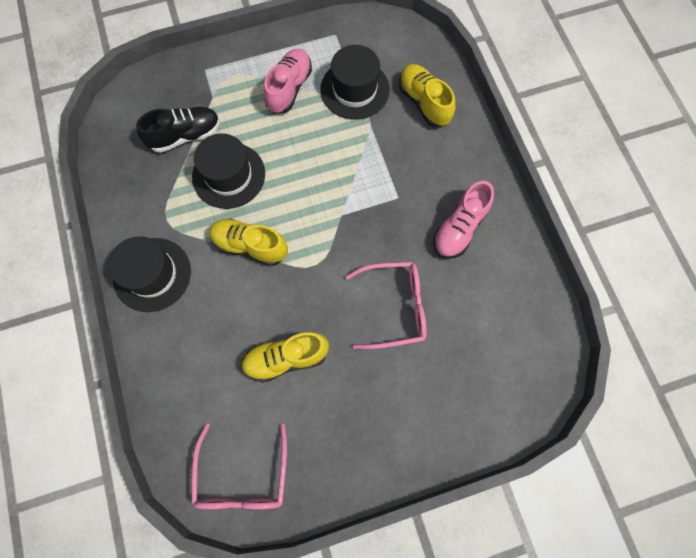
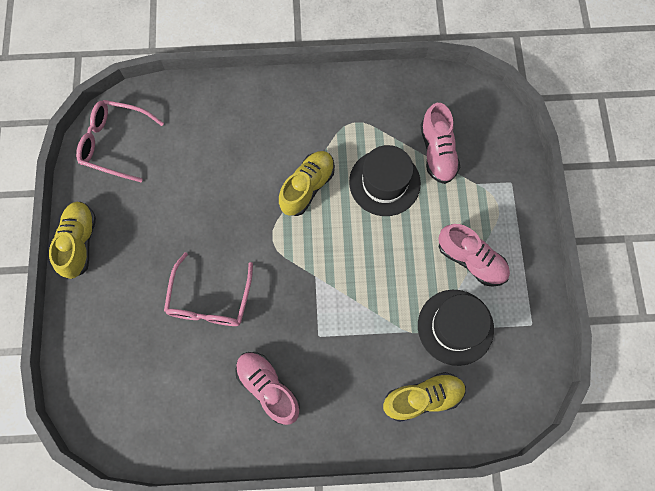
camera: 105 degrees right, 0 degrees up
black hat [109,236,191,312] -> none
black shoe [136,107,220,153] -> pink shoe [420,103,460,184]
yellow shoe [241,332,329,383] -> yellow shoe moved to [49,202,96,279]

